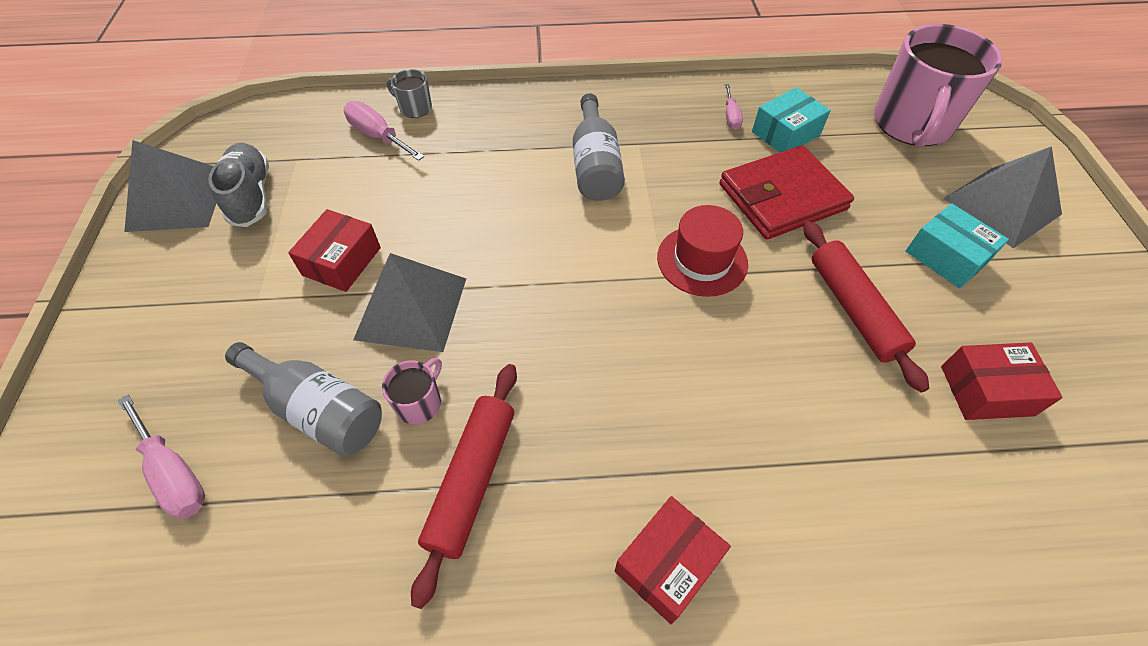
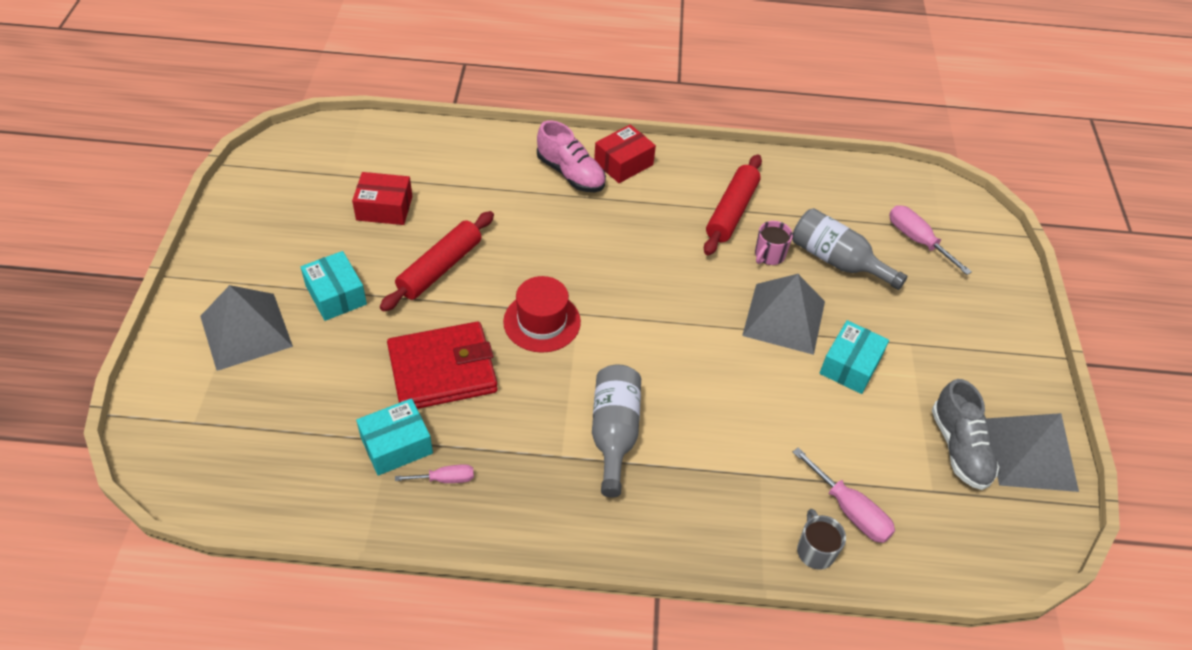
camera: 175 degrees left, 5 degrees down
red box [288,209,381,292] -> turquoise box [820,320,889,394]
grey mug [387,69,432,118] -> grey mug turned 135 degrees counterclockwise [797,509,846,570]
pink screwdriver [725,84,743,130] -> pink screwdriver turned 75 degrees clockwise [395,464,474,483]
red rolling pin [803,221,929,393] -> red rolling pin turned 45 degrees clockwise [380,211,494,312]
pink mug [874,24,1003,148] -> none
none -> pink shoe [537,120,606,192]

